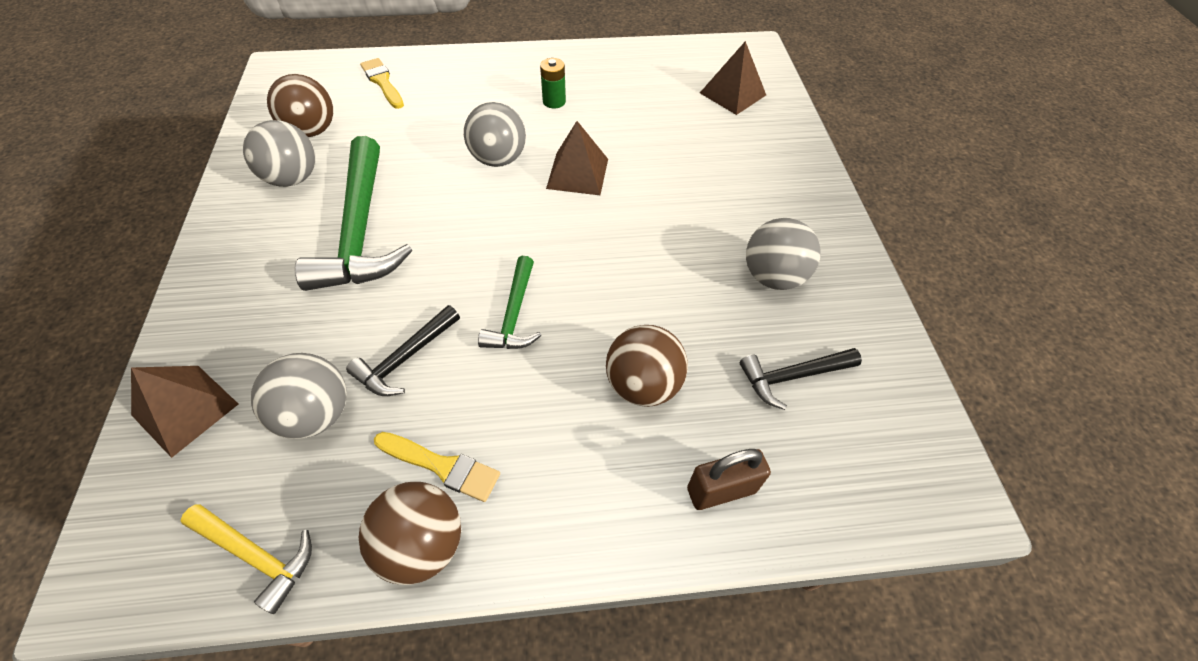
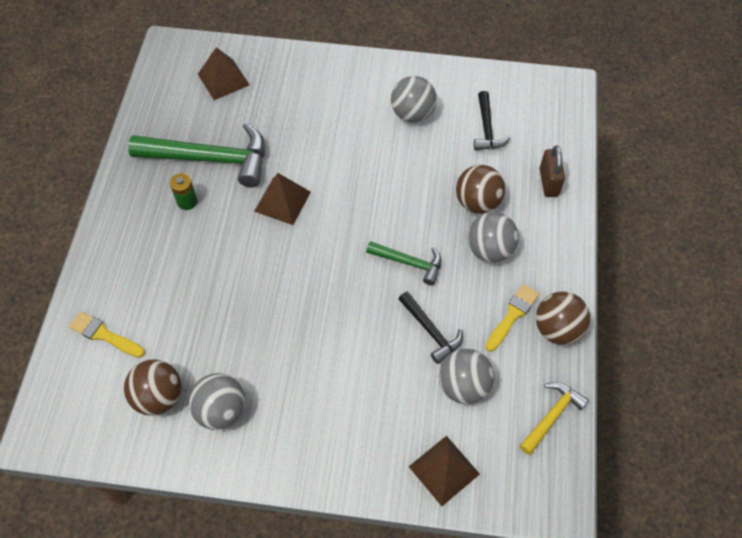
camera: 75 degrees left, 5 degrees up
green hammer [295,136,412,291] -> green hammer moved to [128,123,265,187]
yellow brush [360,58,404,109] -> yellow brush turned 45 degrees clockwise [69,311,145,358]
grey ball [464,102,526,167] -> grey ball moved to [468,212,519,262]

